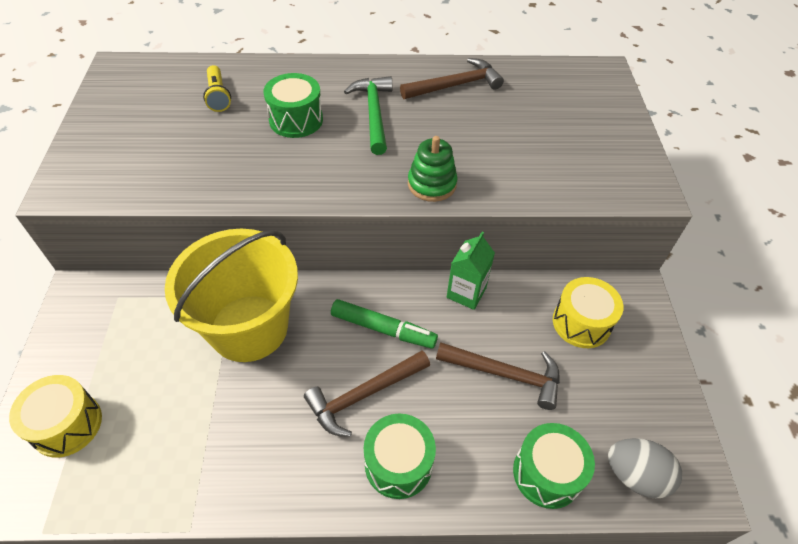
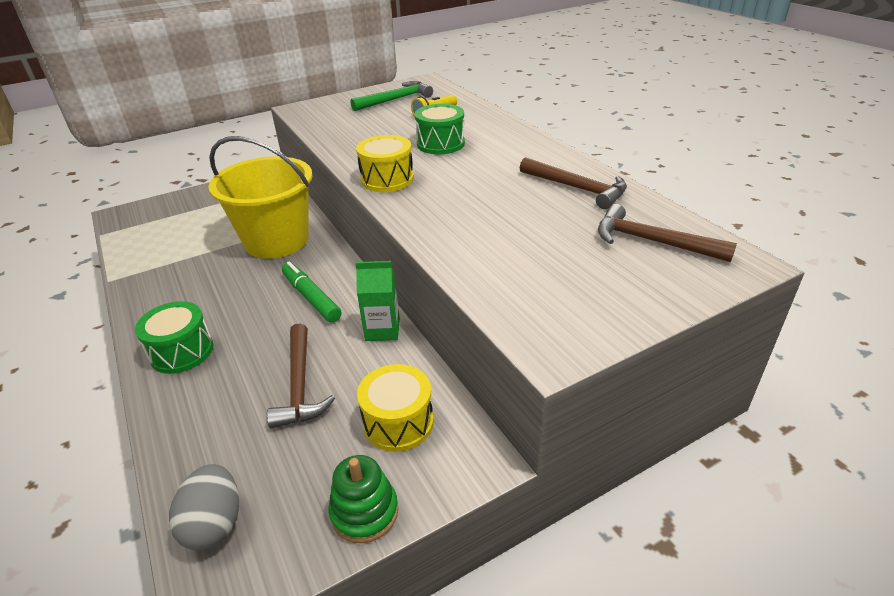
camera: 65 degrees right, 15 degrees down
yellow drum [9,375,102,458] -> yellow drum moved to [356,135,414,192]
brown hammer [304,351,430,437] -> brown hammer moved to [598,204,737,262]
green marker [331,299,438,349] -> green marker turned 150 degrees clockwise [282,261,341,322]
green hammer [344,76,393,155] -> green hammer moved to [350,81,433,111]
green stacking toy [408,136,458,202] -> green stacking toy moved to [329,455,398,543]
green drum [513,423,595,509] -> none

